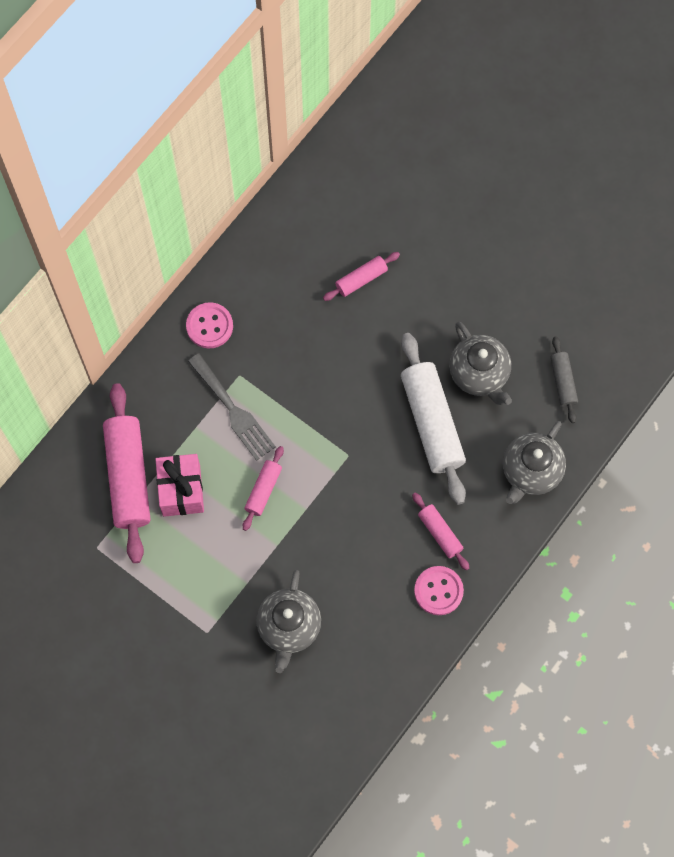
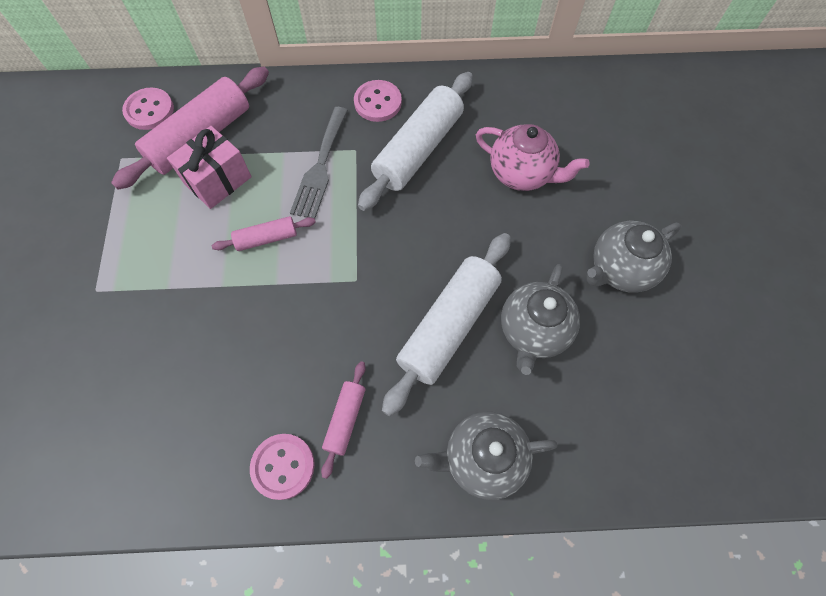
camera: 50 degrees right, 5 degrees down
grey teapot [256,570,321,673] -> grey teapot moved to [587,221,681,293]
pink rolling pin [323,252,400,301] -> pink teapot [476,124,590,191]
grey rolling pin [550,336,578,423] -> none
none -> pink button [122,87,174,130]
none -> white rolling pin [358,72,473,211]

